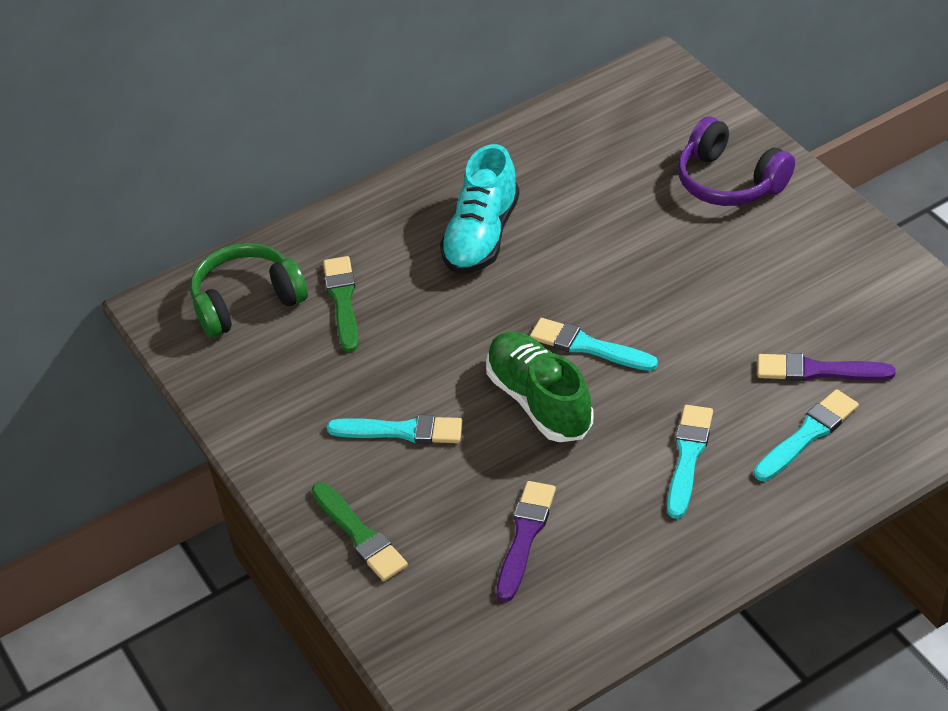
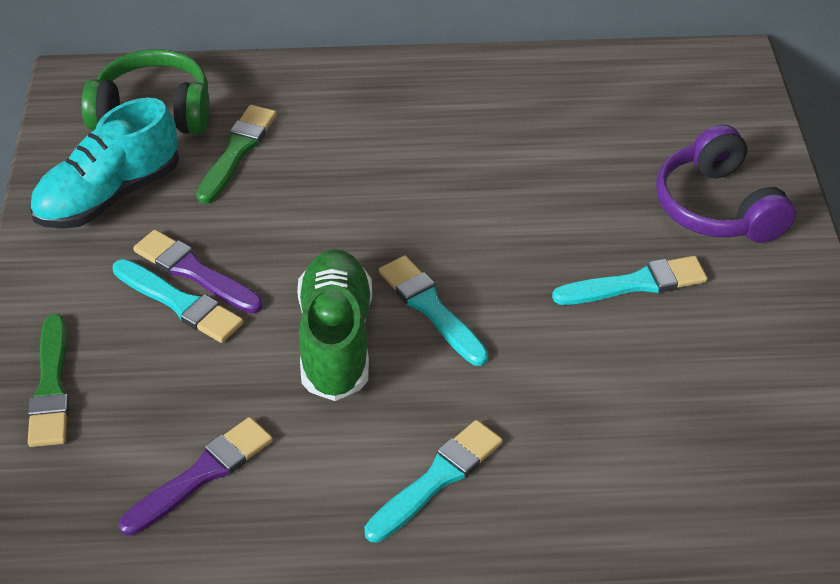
camera: 25 degrees right, 0 degrees up
turquoise shoe [440,144,520,274] -> turquoise shoe moved to [29,98,179,229]
turquoise brush [754,389,859,481] -> turquoise brush moved to [552,256,707,305]
purple brush [758,353,896,381] -> purple brush moved to [133,230,263,314]

